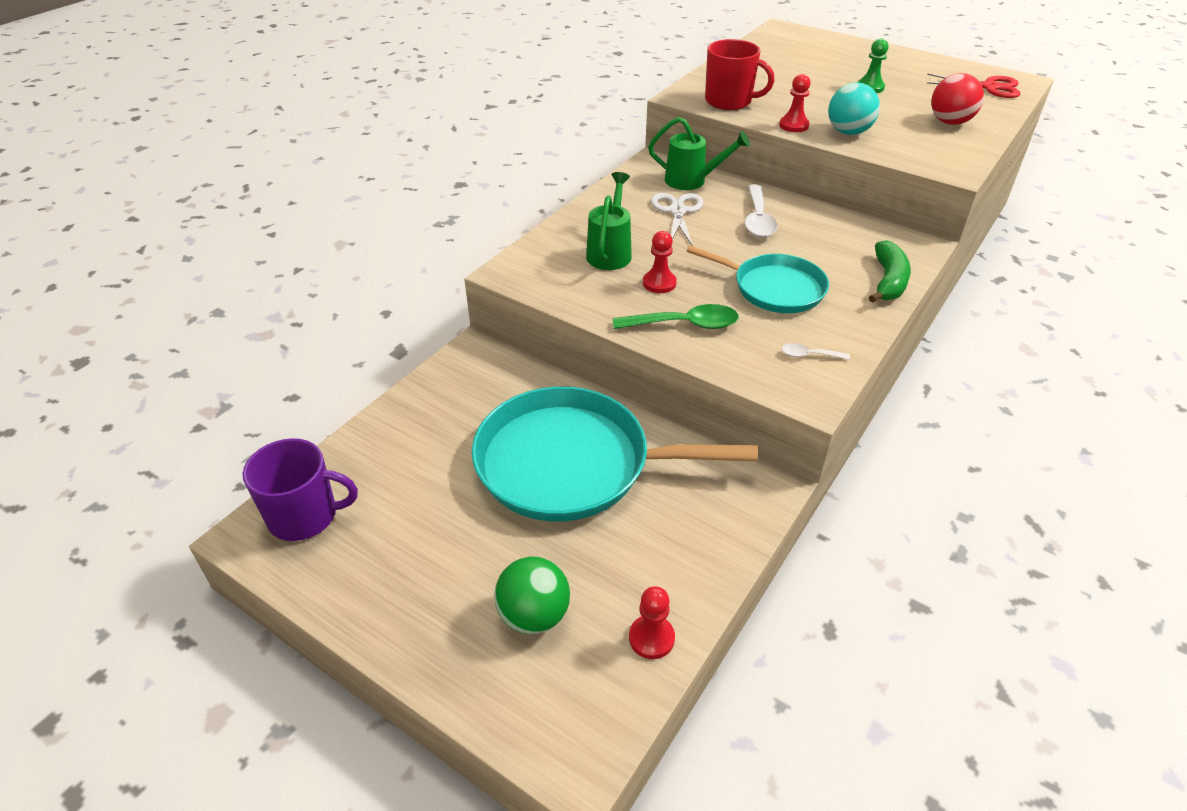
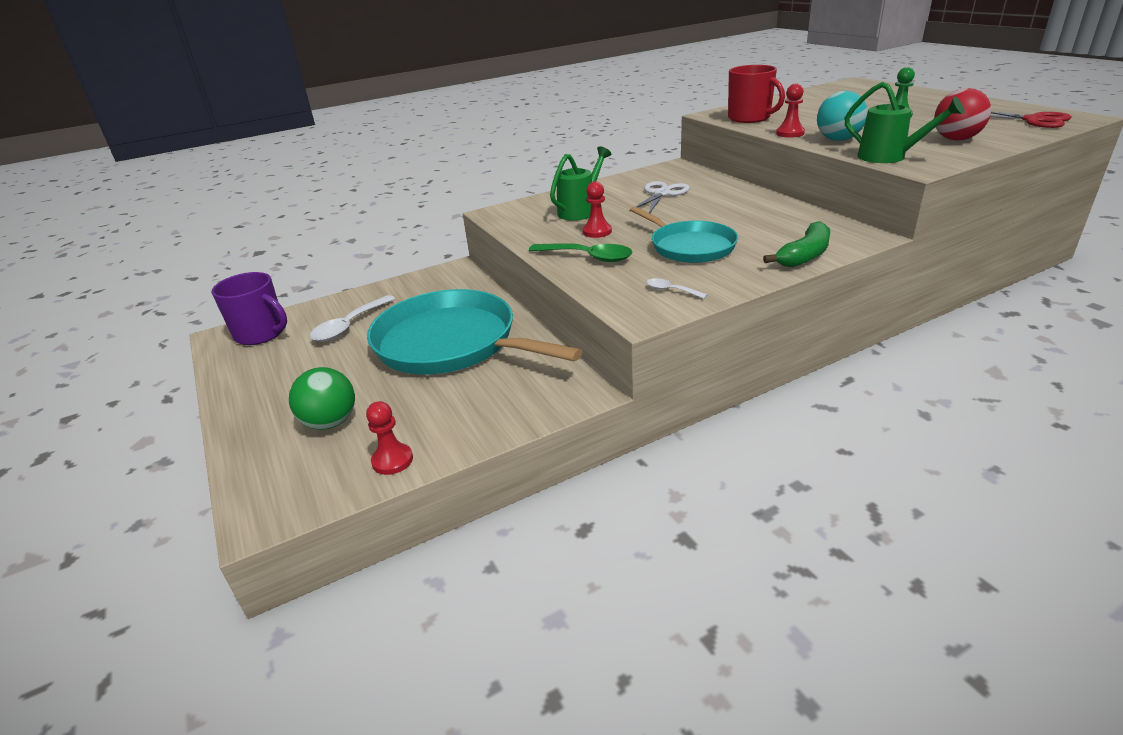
camera: 30 degrees right, 10 degrees down
green watering can [648,117,750,190] -> green watering can moved to [845,82,965,163]
white spoon [745,185,778,237] -> white spoon moved to [310,295,395,342]

